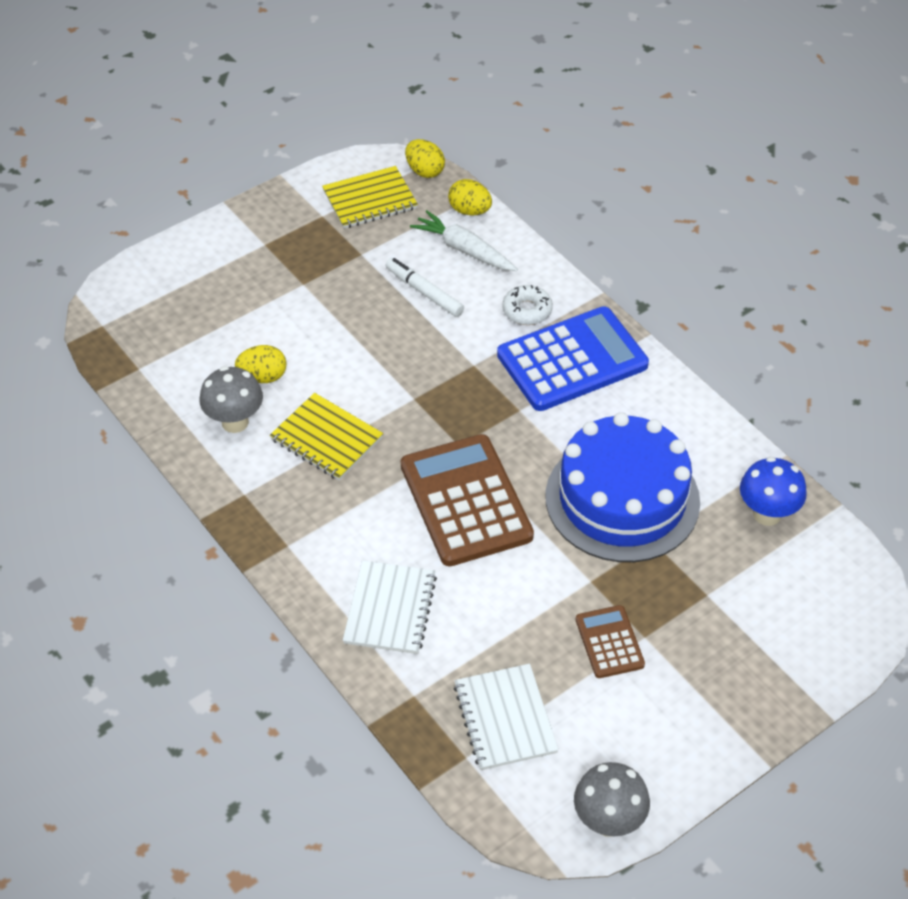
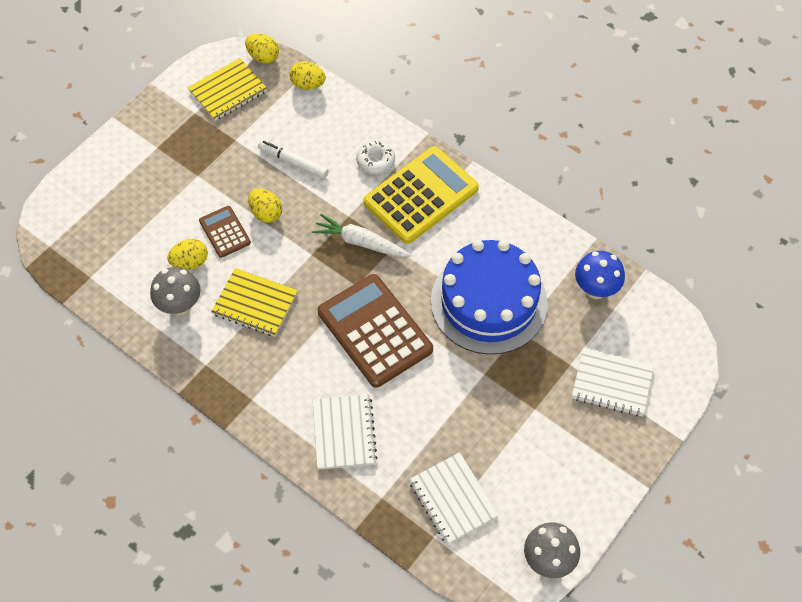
camera: 15 degrees left, 10 degrees up
white carrot [410,210,518,271] -> white carrot moved to [312,214,411,257]
blue calculator [497,306,649,411] -> yellow calculator [363,146,479,244]
brown calculator [576,605,645,678] -> brown calculator moved to [199,206,251,258]
none -> yellow egg [248,188,282,223]
none -> white notebook [572,348,654,417]

